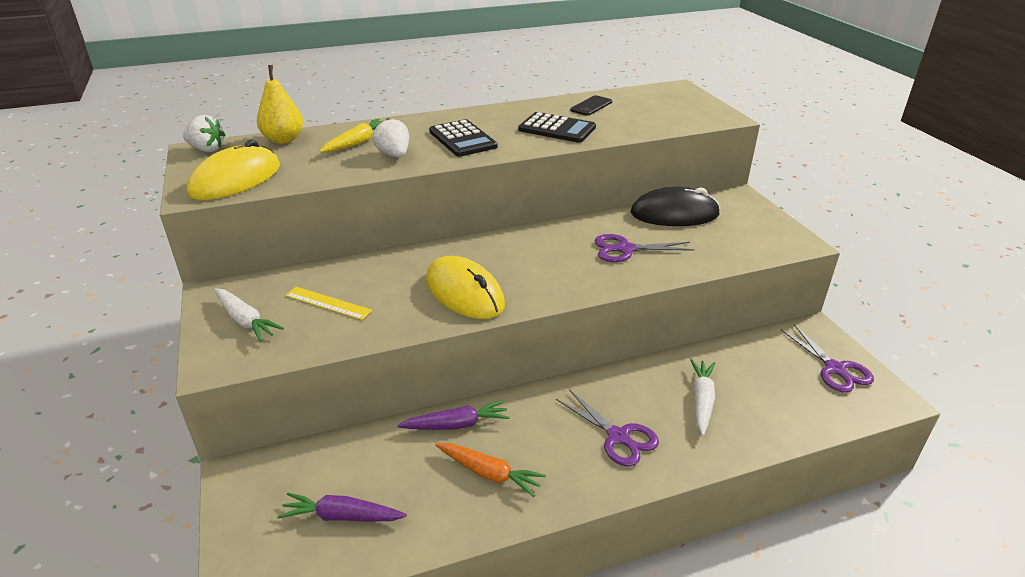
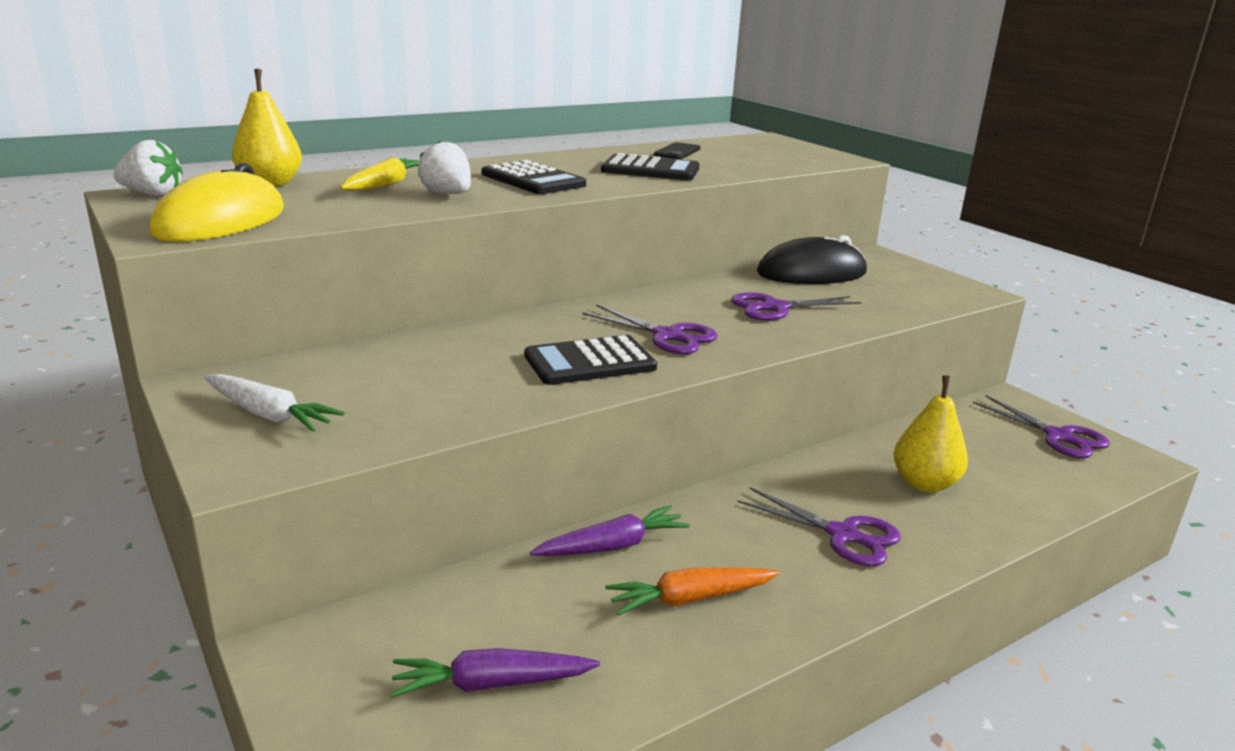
camera: 15 degrees left, 10 degrees down
yellow ruler [285,287,372,320] -> none
yellow mouse [426,256,505,319] -> black calculator [524,335,657,385]
orange carrot [435,443,546,497] -> orange carrot turned 150 degrees clockwise [605,567,779,616]
white carrot [690,359,715,436] -> yellow pear [894,375,968,493]
none -> purple scissors [582,304,718,354]

